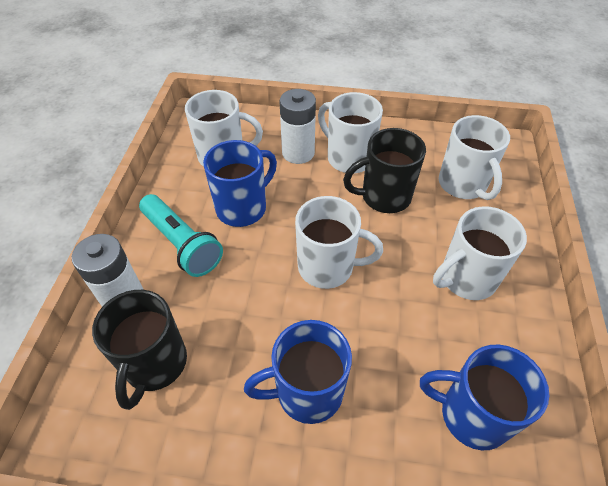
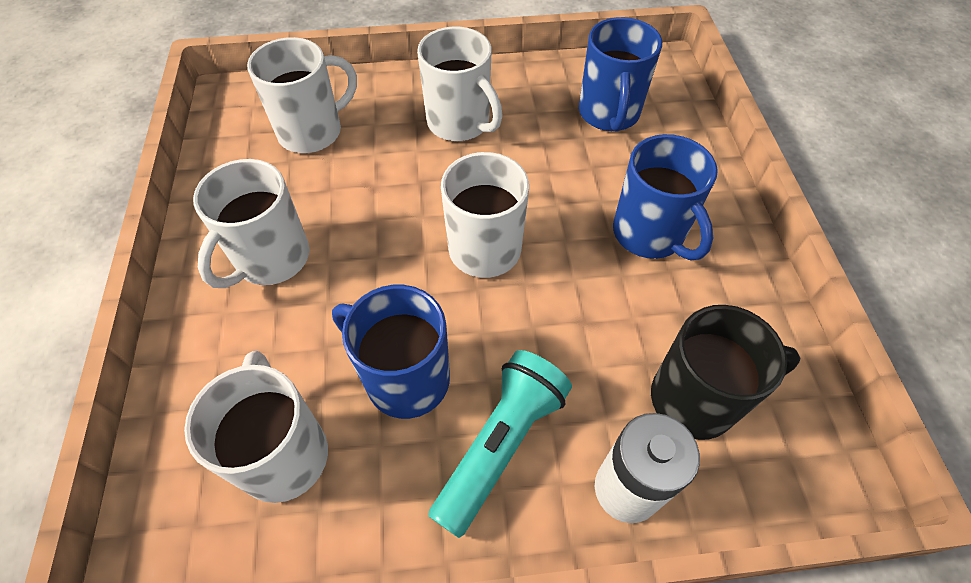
camera: 105 degrees left, 5 degrees up
white battery [280,89,316,164] -> none
black mug [343,128,426,213] -> none

